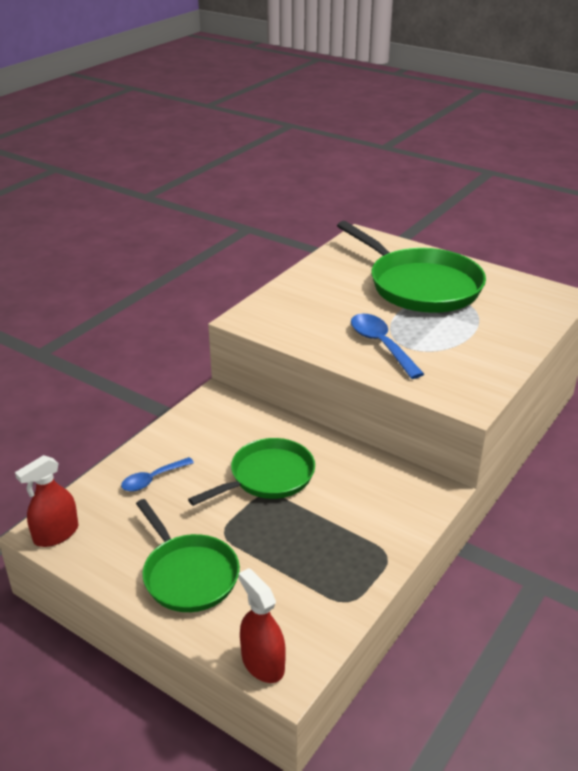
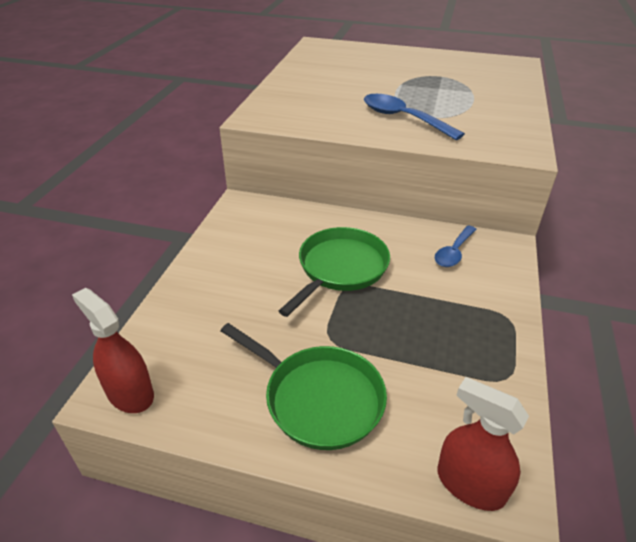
camera: 20 degrees left, 5 degrees up
red spray bottle [15,455,78,547] -> red spray bottle turned 105 degrees clockwise [72,288,154,413]
blue spoon [121,457,194,491] -> blue spoon moved to [435,225,477,267]
green pan [337,221,486,313] -> none

